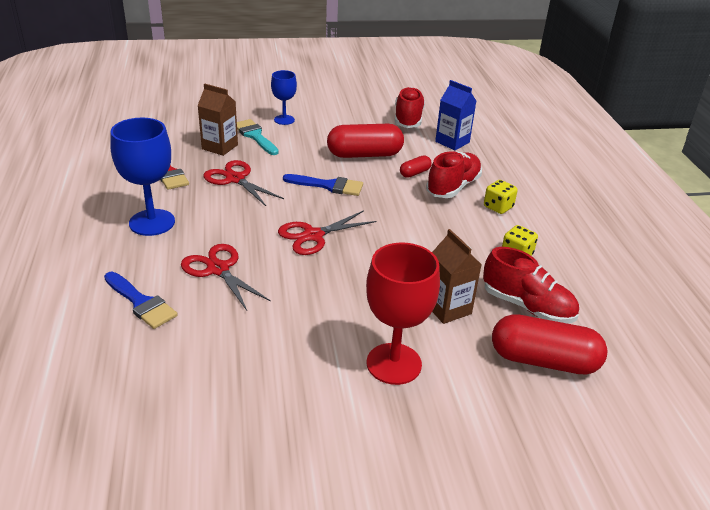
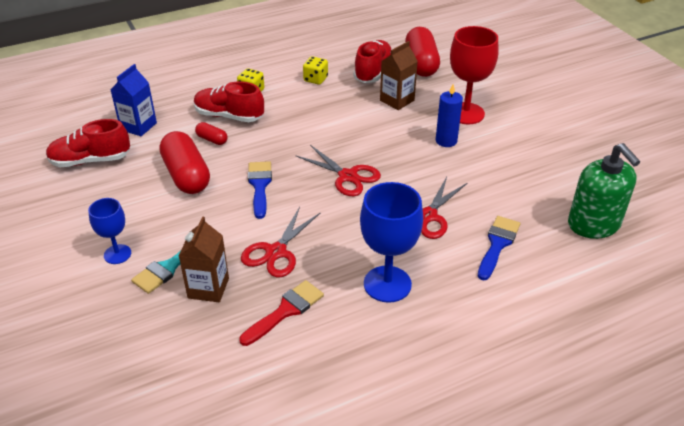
camera: 105 degrees left, 5 degrees up
none -> blue candle [436,84,463,147]
none -> green soap dispenser [568,143,640,239]

